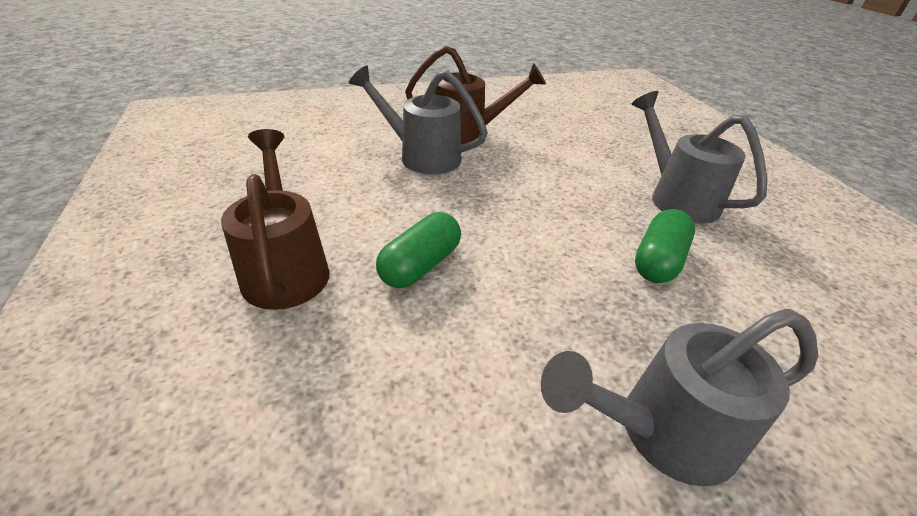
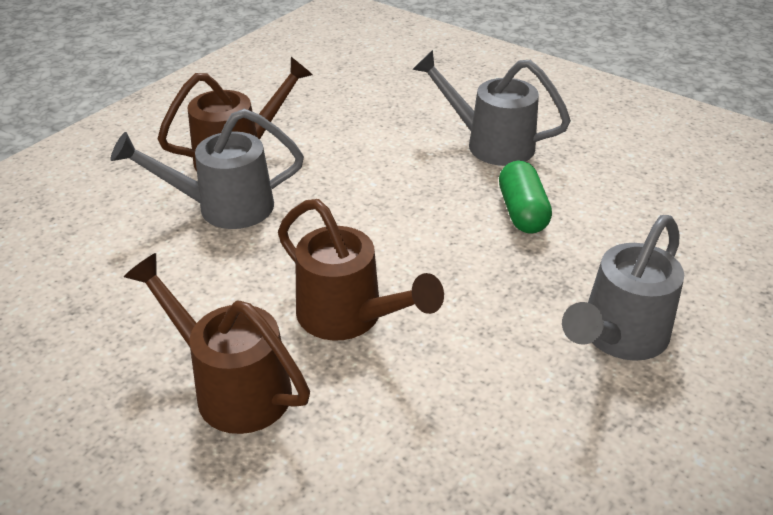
camera: 35 degrees left, 0 degrees up
green capsule [376,212,461,288] -> brown watering can [278,199,444,340]

